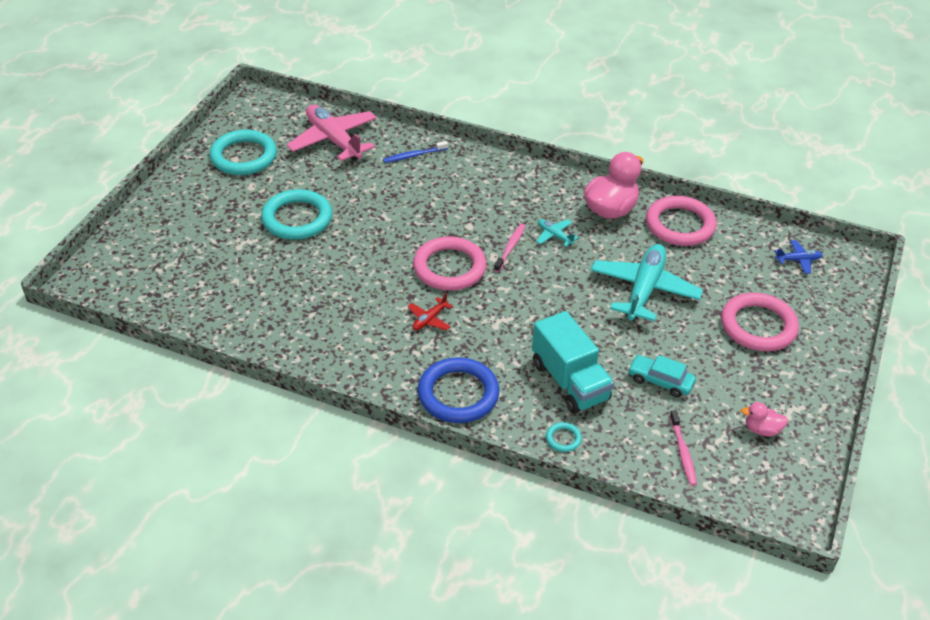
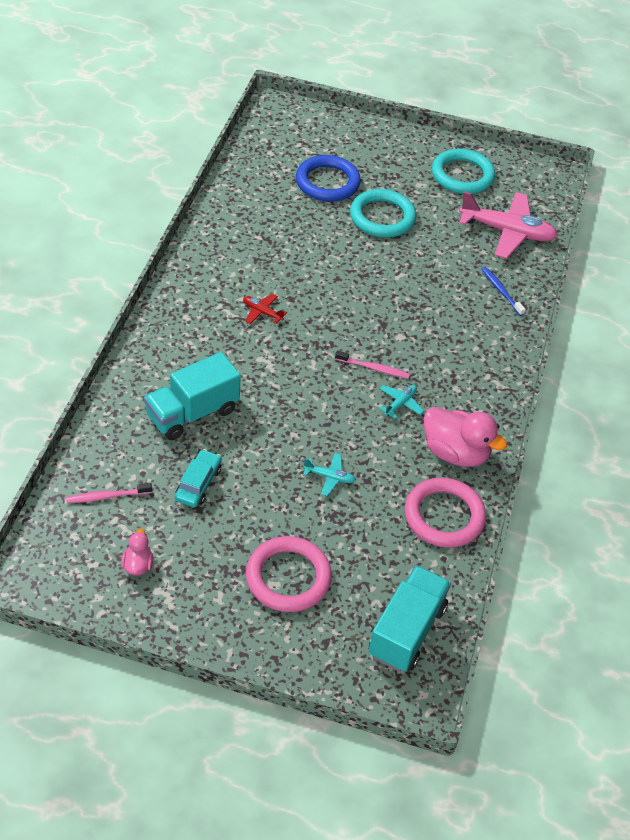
camera: 80 degrees right, 5 degrees up
pink plane [286,105,377,161] -> pink plane turned 60 degrees clockwise [459,191,558,259]
pink ring [413,236,487,291] -> none
blue ring [418,357,499,423] -> blue ring moved to [296,155,361,202]
turquoise ring [546,422,582,452] -> none
turquoise plane [591,244,703,322] -> turquoise plane [303,453,356,496], size x0.45
blue plane [775,240,822,274] -> turquoise truck [368,565,451,672]

